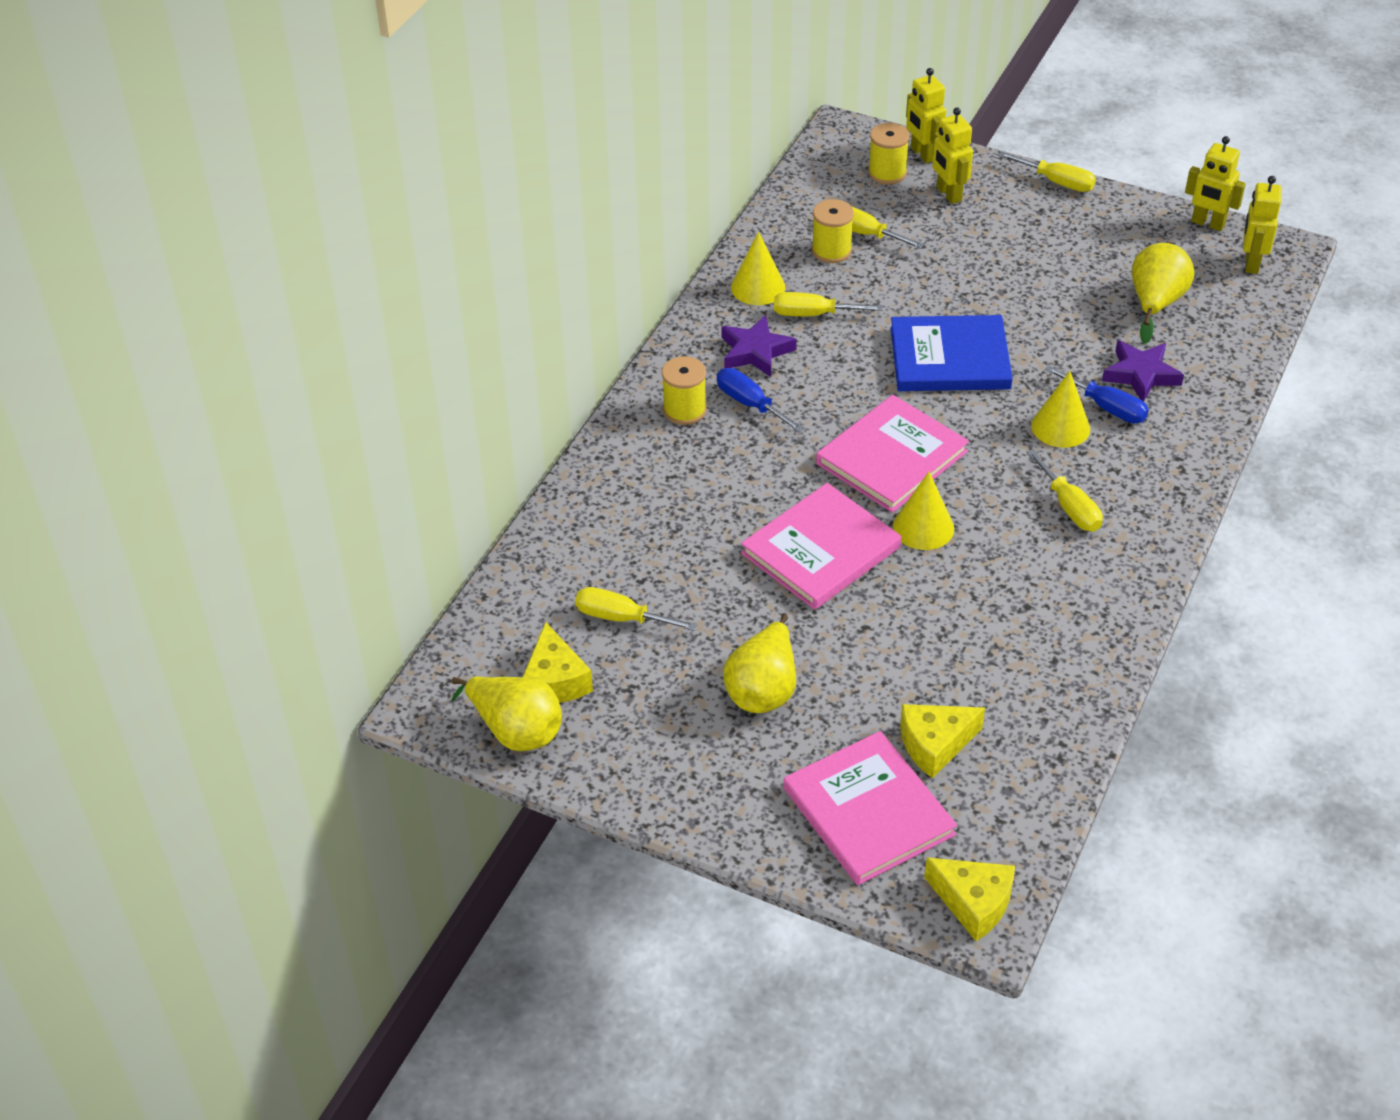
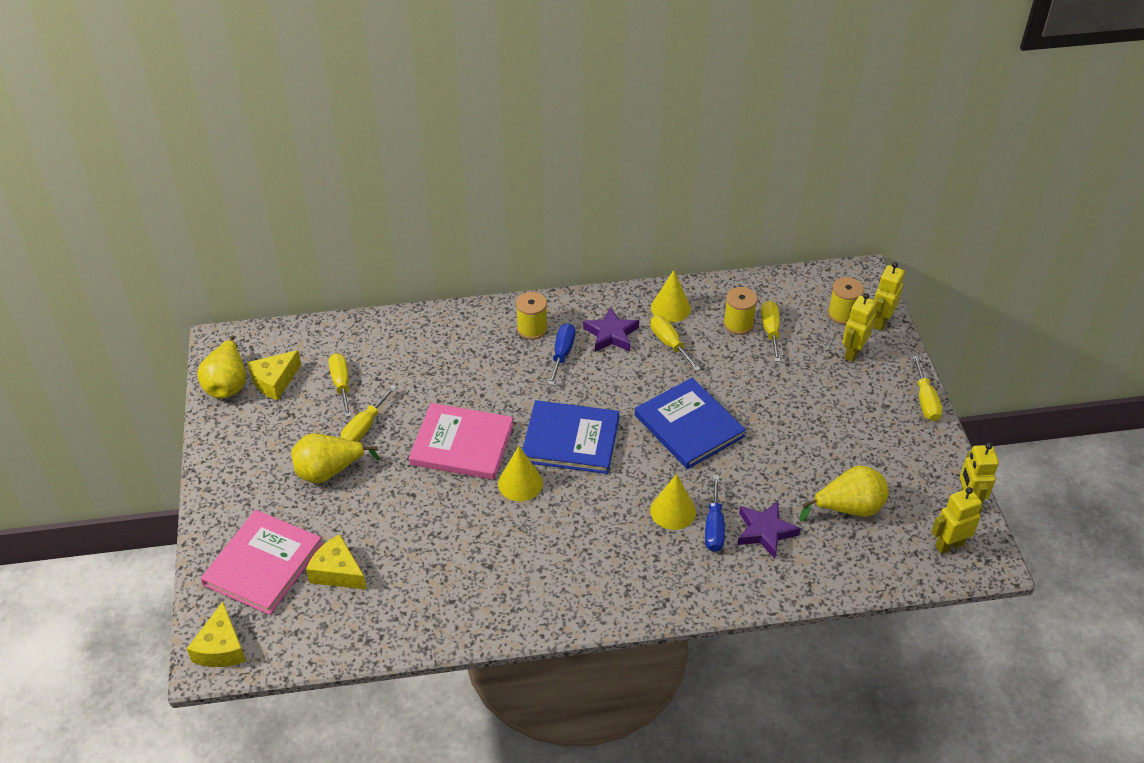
camera: 55 degrees right, 0 degrees up
pink book [816,395,969,513] -> blue book [522,400,619,474]
yellow screwdriver [1026,449,1103,532] -> yellow screwdriver moved to [341,385,397,442]

